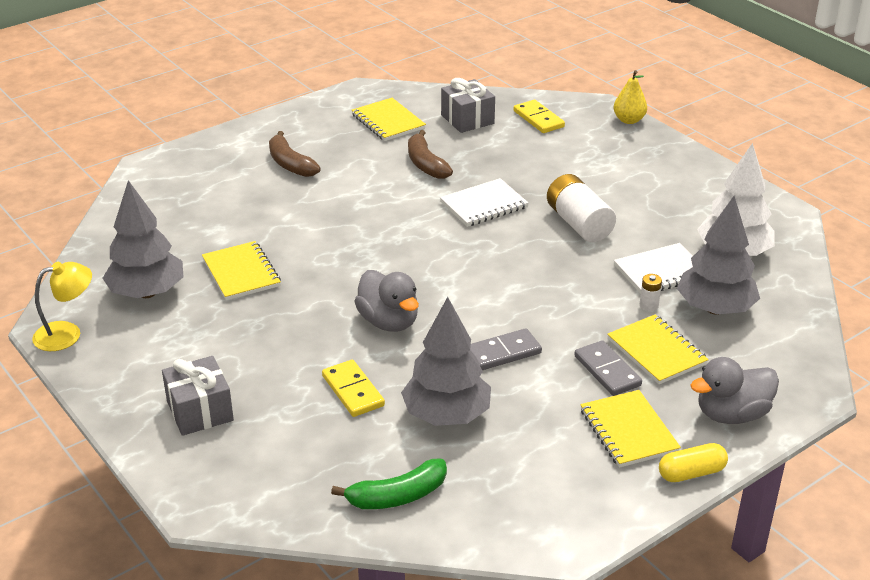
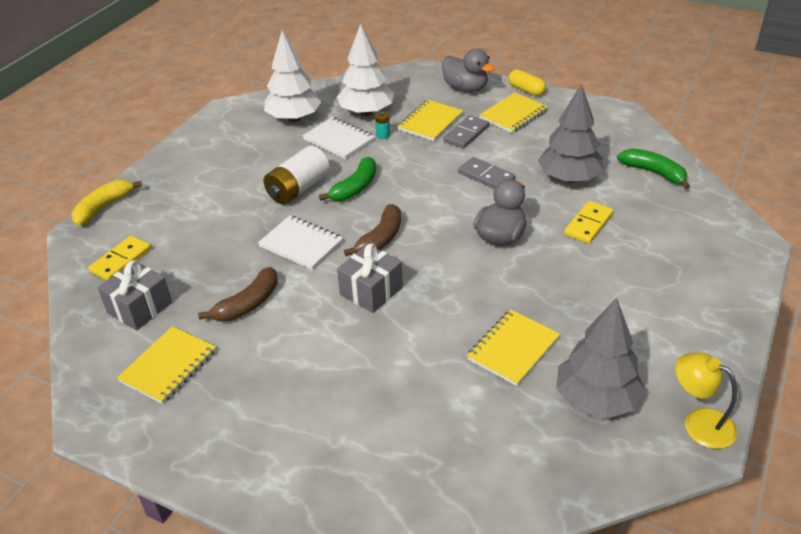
camera: 115 degrees left, 5 degrees up
grey gift [162,356,234,436] -> grey gift moved to [337,243,403,313]
brown banana [269,131,321,177] -> brown banana moved to [344,204,401,256]
yellow pear [613,70,647,124] -> yellow banana [72,180,142,226]
white battery [640,274,662,311] -> turquoise battery [375,111,390,139]
grey tree [677,196,760,315] -> white tree [337,24,394,116]
none -> green banana [319,157,376,201]

